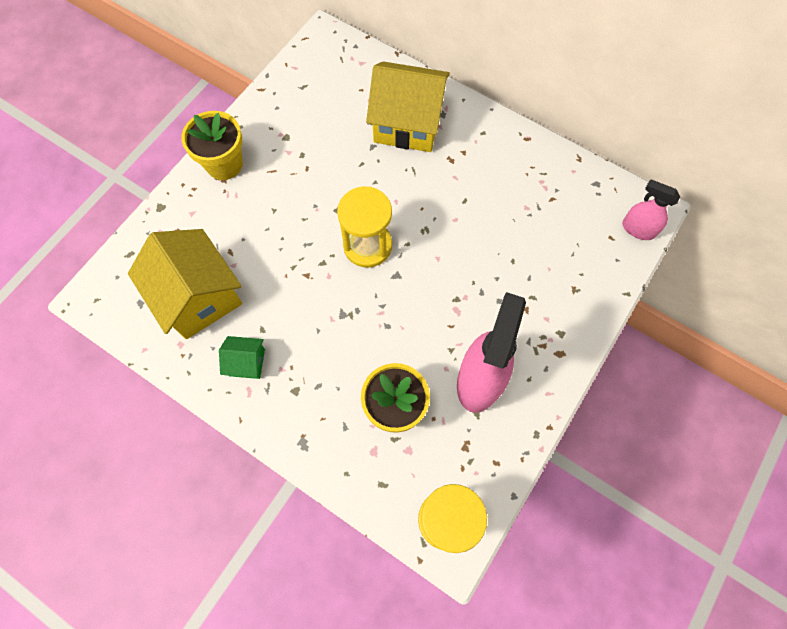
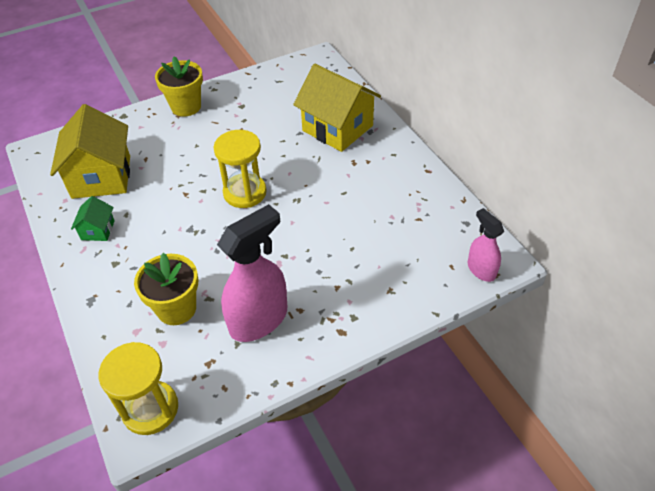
camera: 30 degrees right, 20 degrees down
green house [219,336,265,379] -> green house turned 60 degrees clockwise [71,196,115,241]

